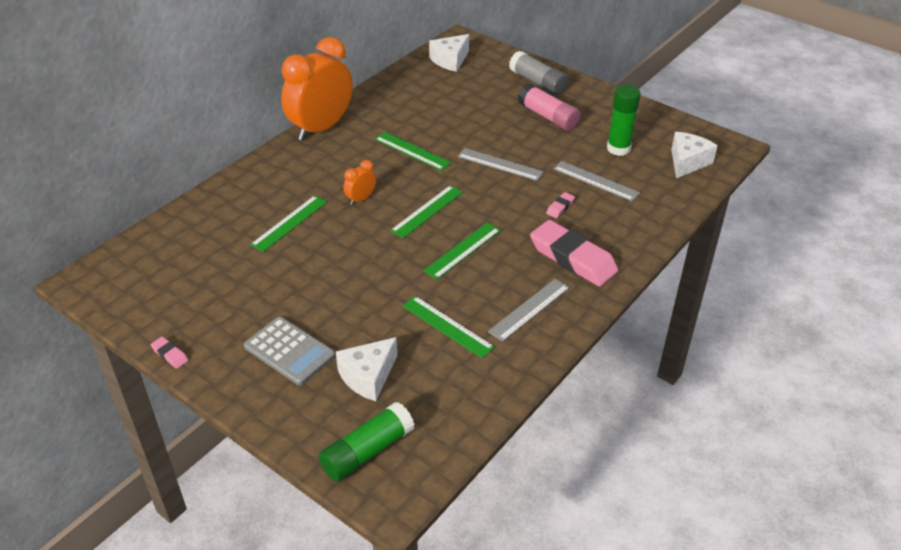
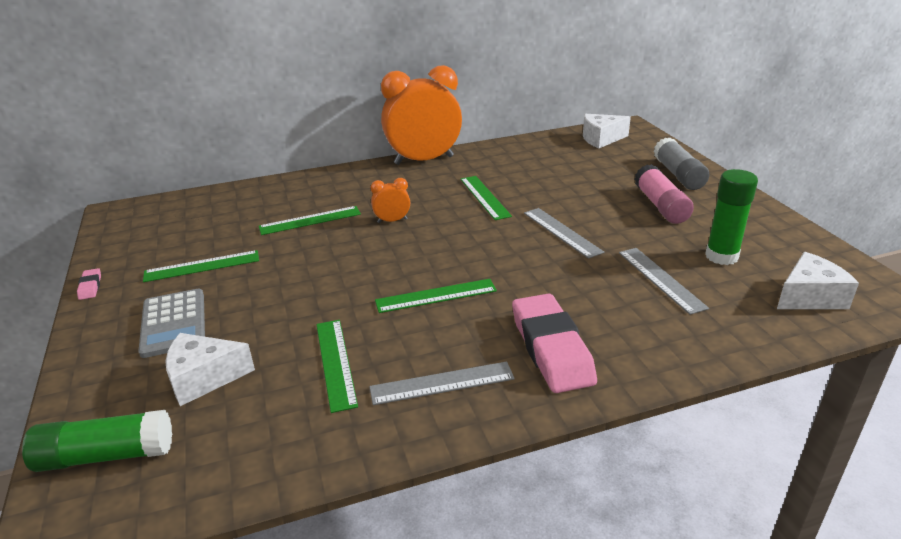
camera: 35 degrees right, 10 degrees down
green ruler [390,185,463,238] -> green ruler moved to [143,250,259,282]
pink eraser [546,192,575,218] -> none

